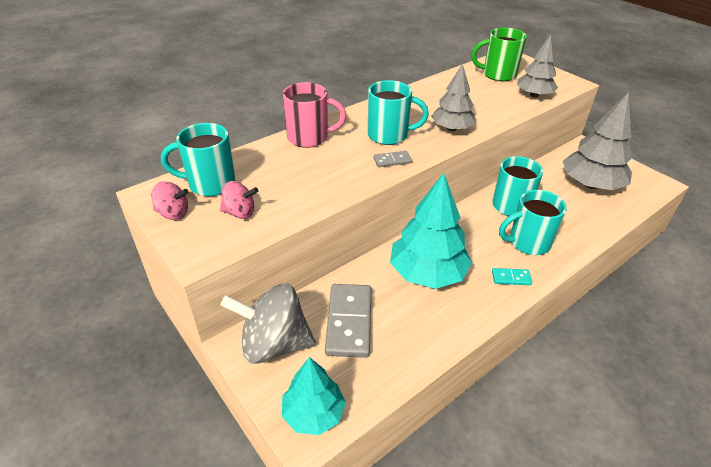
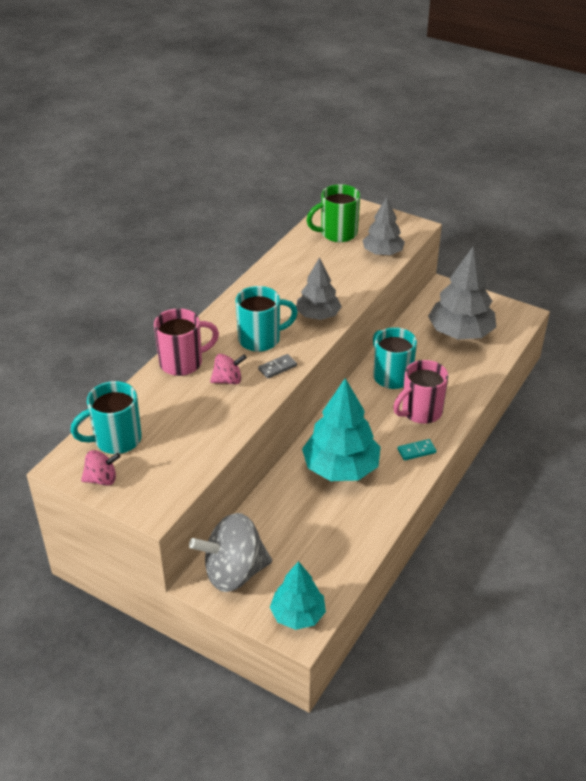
camera: 20 degrees left, 0 degrees up
pink spinning top [220,181,258,219] -> pink spinning top moved to [210,354,247,384]
grey domino [325,284,371,358] -> none
turquoise mug [499,190,567,255] -> pink mug [393,360,448,424]

